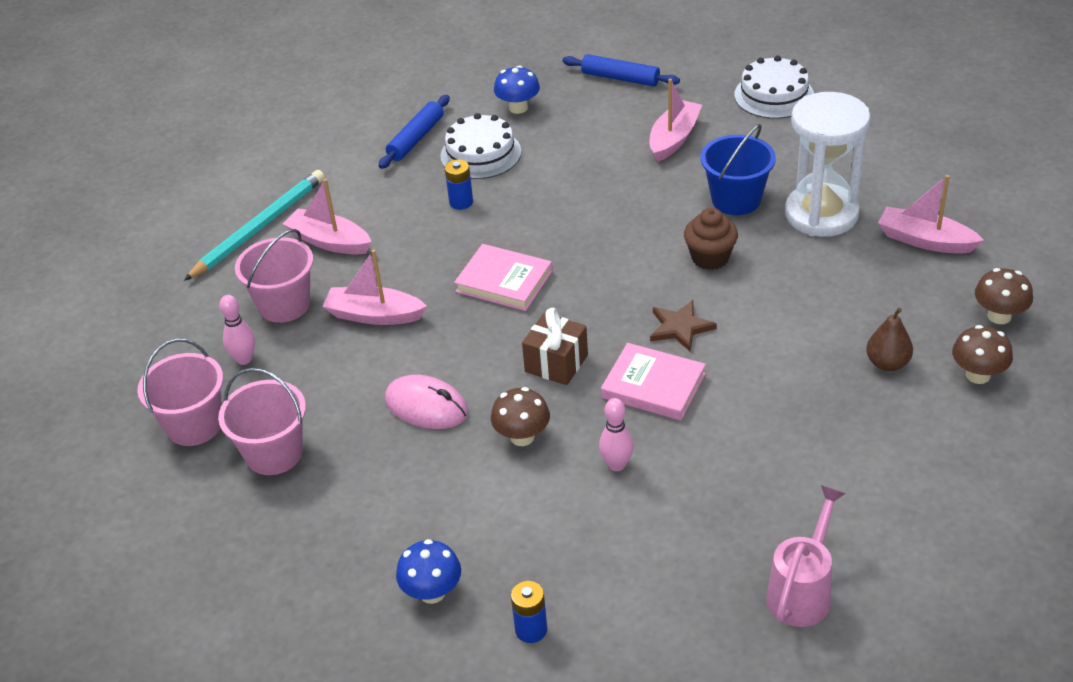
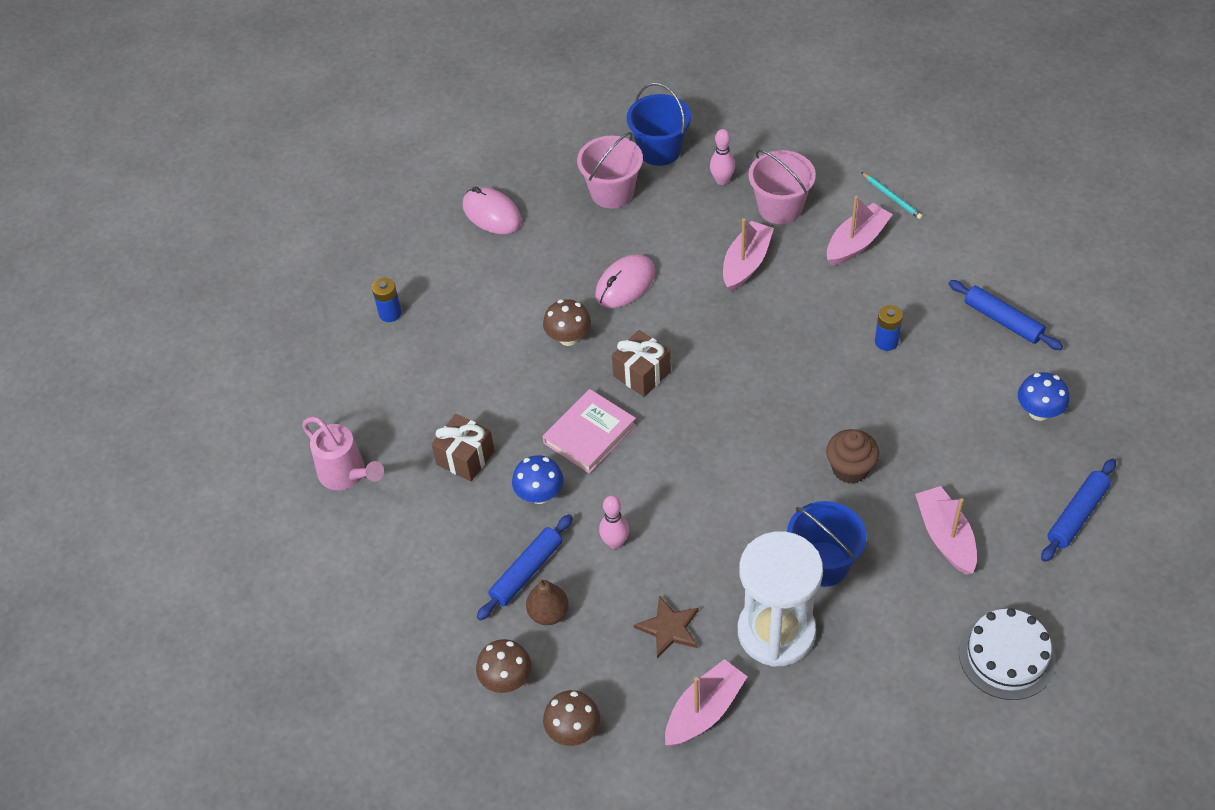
camera: 105 degrees right, 10 degrees up
pink bucket [137,339,223,446] -> blue bucket [627,83,691,166]
turquoise pencil [184,170,325,281] -> turquoise pencil [861,172,923,219], size x0.47
blue mushroom [396,539,461,604] -> blue mushroom moved to [512,455,563,504]
white cake [440,113,521,179] -> none
pink book [454,244,552,311] -> none
pink bowling pin [599,398,634,471] -> pink bowling pin moved to [599,496,629,549]
pink boat [649,78,702,162] -> pink boat turned 150 degrees counterclockwise [915,486,977,575]
brown star [650,300,717,351] -> brown star moved to [634,596,698,659]
brown cupcake [684,208,738,270] -> brown cupcake moved to [826,429,879,484]
none -> brown gift [431,414,494,482]
none -> pink mouse [463,186,522,234]
none -> blue rolling pin [477,514,573,621]

